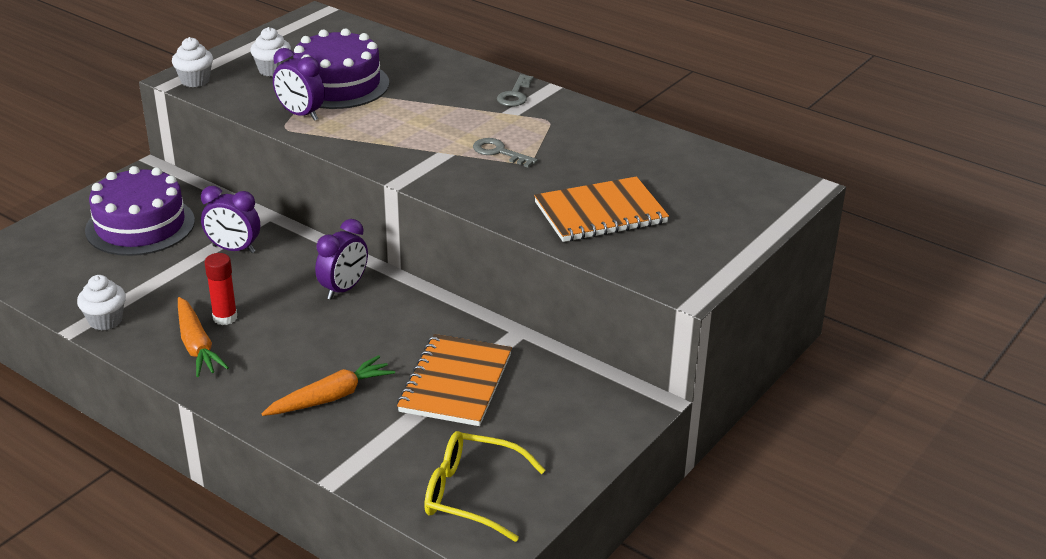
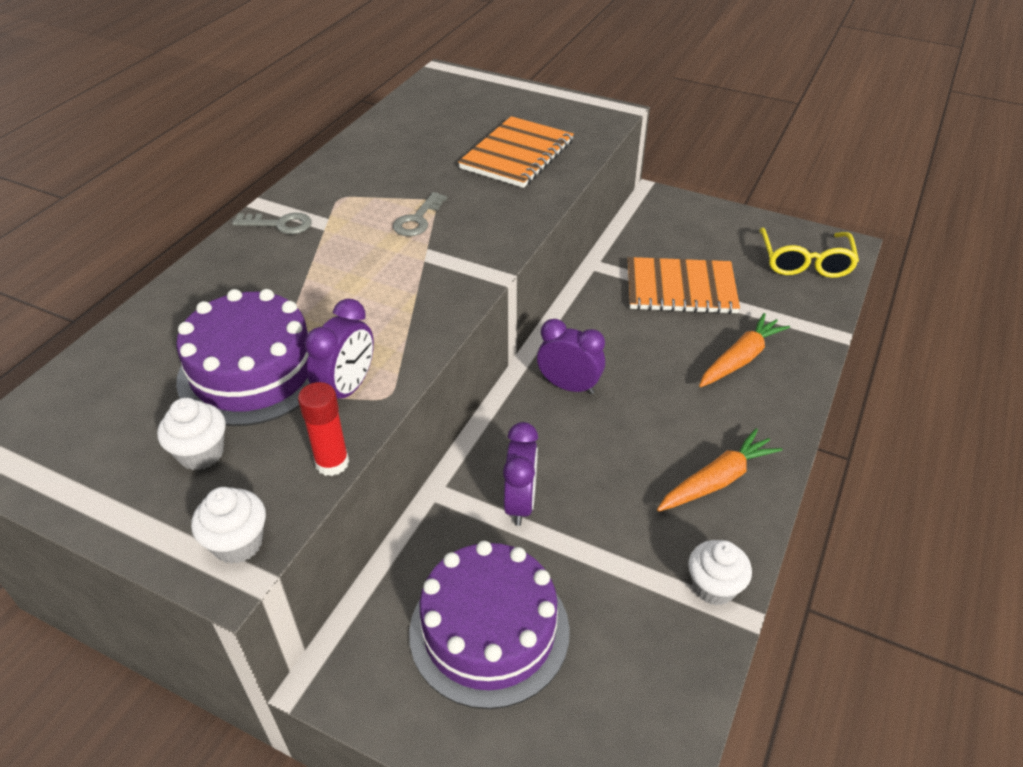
camera: 100 degrees left, 10 degrees up
red glue stick [205,253,237,325] -> red glue stick moved to [298,382,349,476]
orange carrot [262,355,395,416] -> orange carrot turned 90 degrees clockwise [699,313,790,387]
orange notebook [534,176,669,242] -> orange notebook turned 60 degrees clockwise [458,116,574,188]

